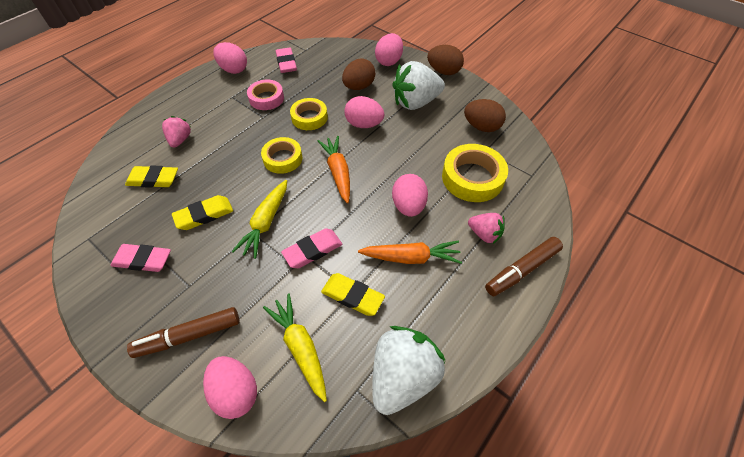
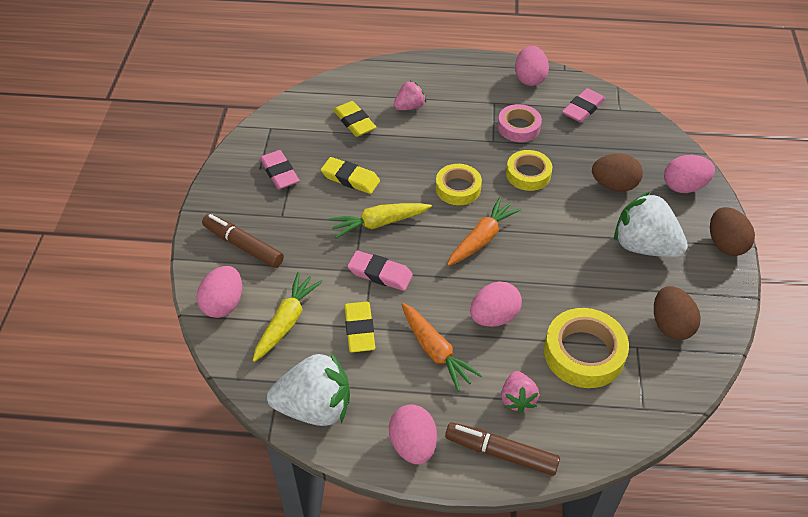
camera: 55 degrees right, 5 degrees down
pink egg [344,96,384,128] -> pink egg moved to [389,404,437,464]

